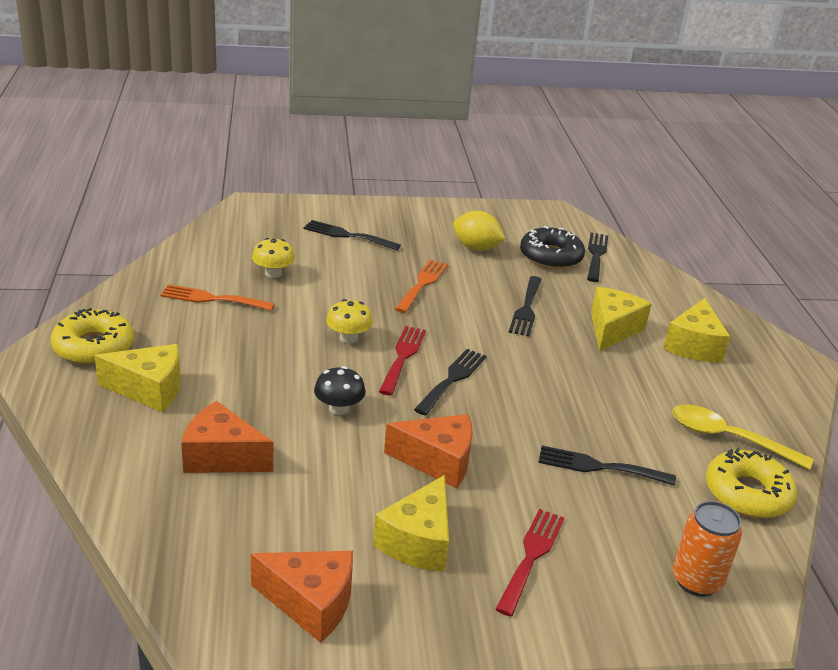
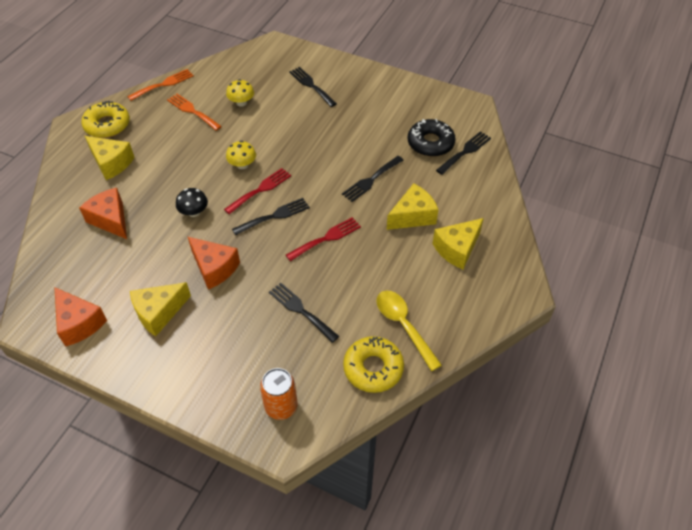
camera: 35 degrees right, 20 degrees up
orange fork [395,260,448,313] -> orange fork moved to [127,69,194,101]
yellow lemon [453,211,505,251] -> none
red fork [495,509,564,616] -> red fork moved to [286,217,361,261]

